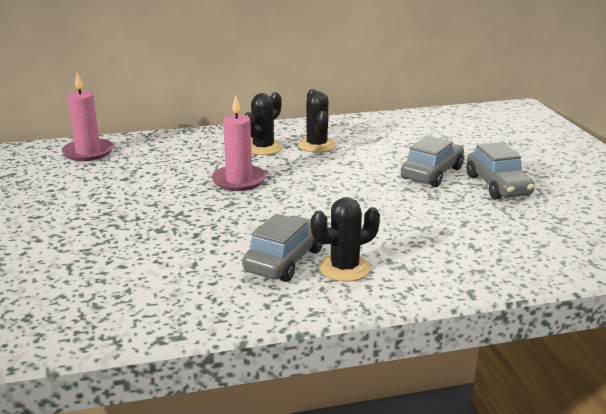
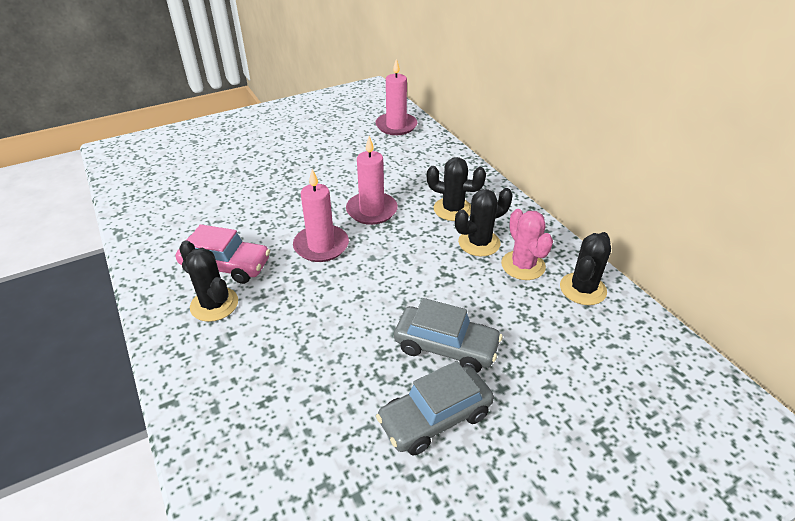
camera: 75 degrees right, 15 degrees up
grey car [242,214,323,282] -> pink car [176,224,270,284]
none -> pink candle [293,169,349,262]
none -> pink cactus [501,209,553,280]
none -> black cactus [560,232,611,305]

